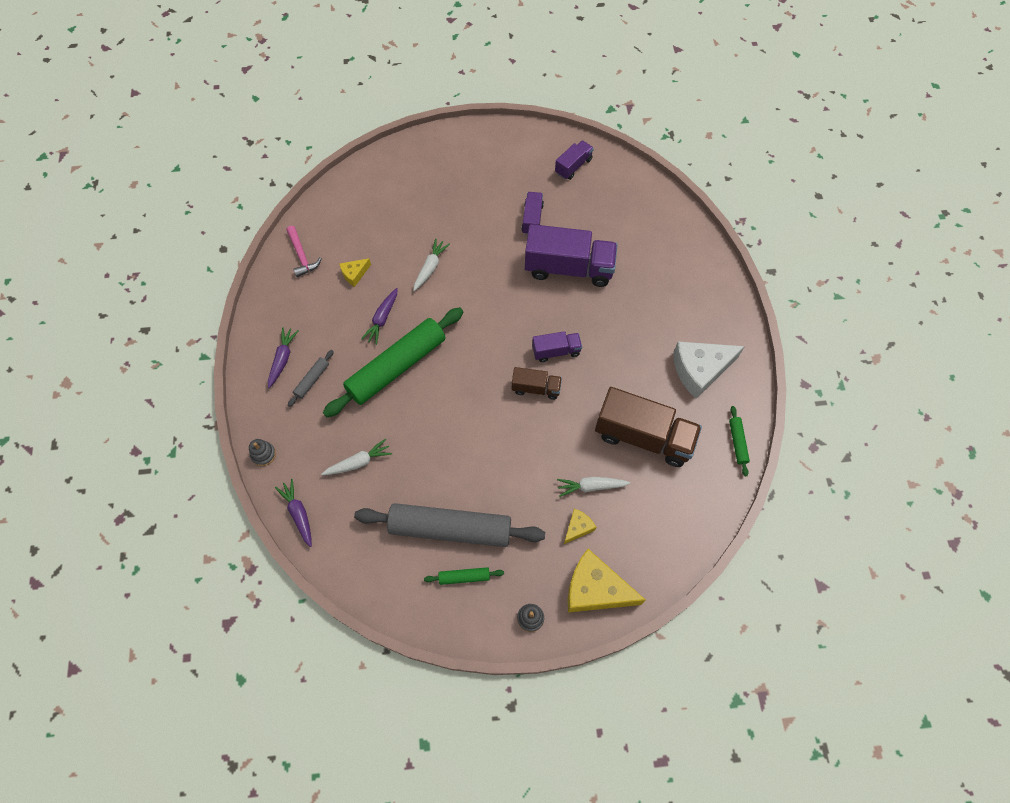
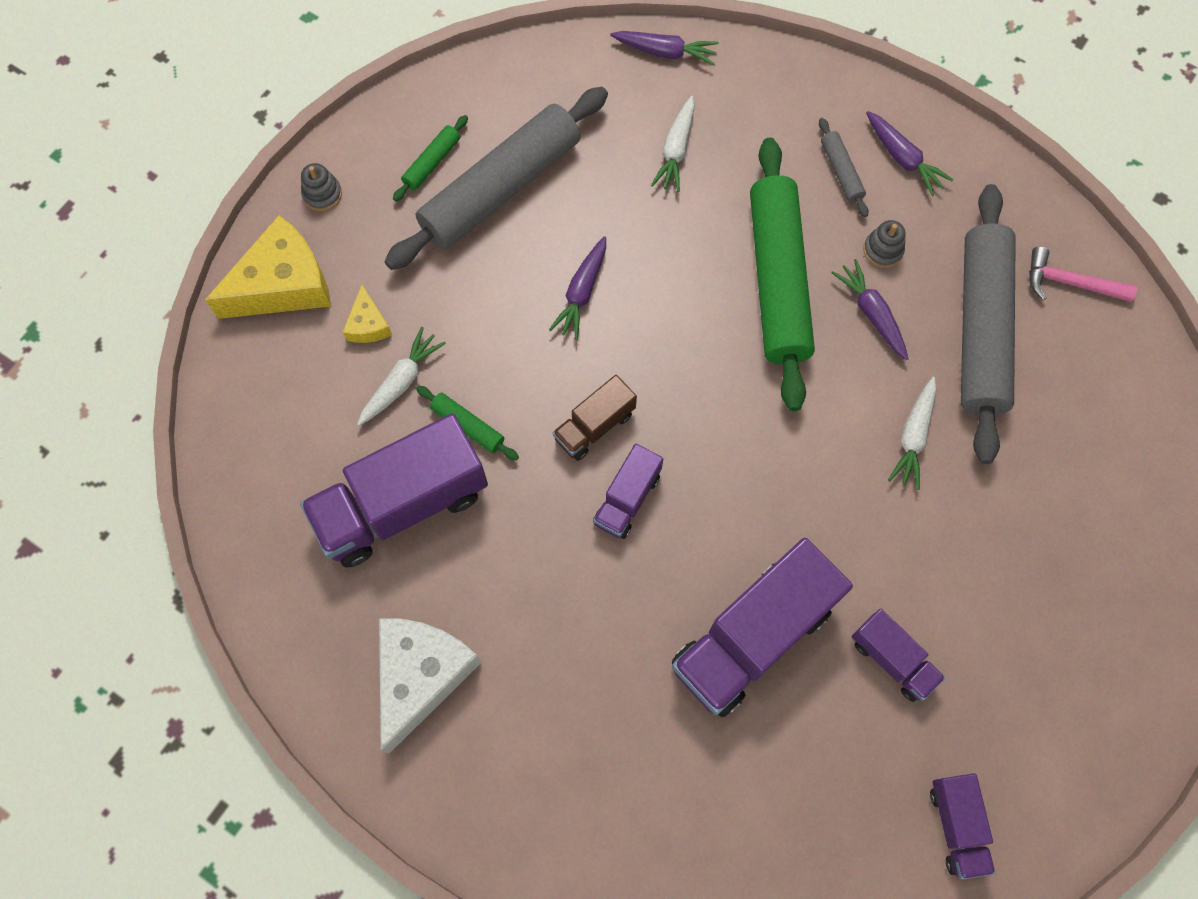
camera: 130 degrees right, 5 degrees up
grey stacking toy [249,439,276,466] -> grey stacking toy moved to [863,220,906,268]
yellow cheese [340,258,371,287] -> grey rolling pin [961,184,1016,464]
white carrot [413,238,450,291] -> white carrot turned 45 degrees clockwise [888,377,936,490]
brown truck [595,387,702,467] -> purple truck [300,414,488,568]
green rolling pin [729,406,750,477] -> green rolling pin moved to [416,386,519,461]
none -> purple carrot [549,236,606,340]

